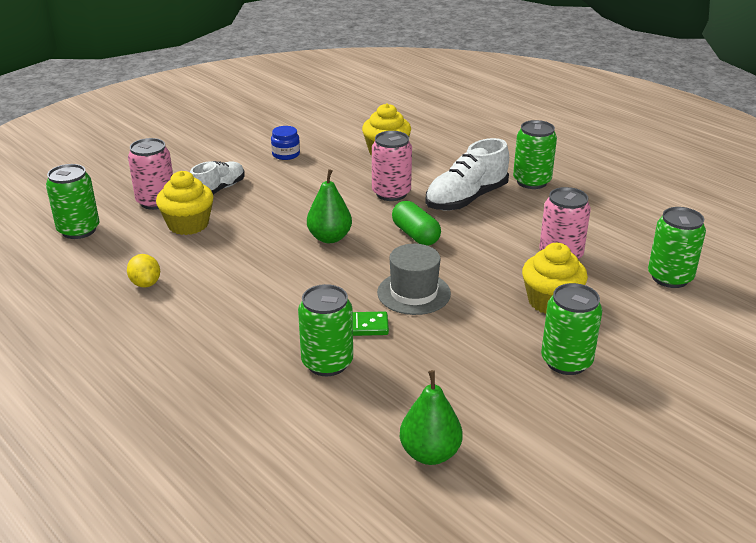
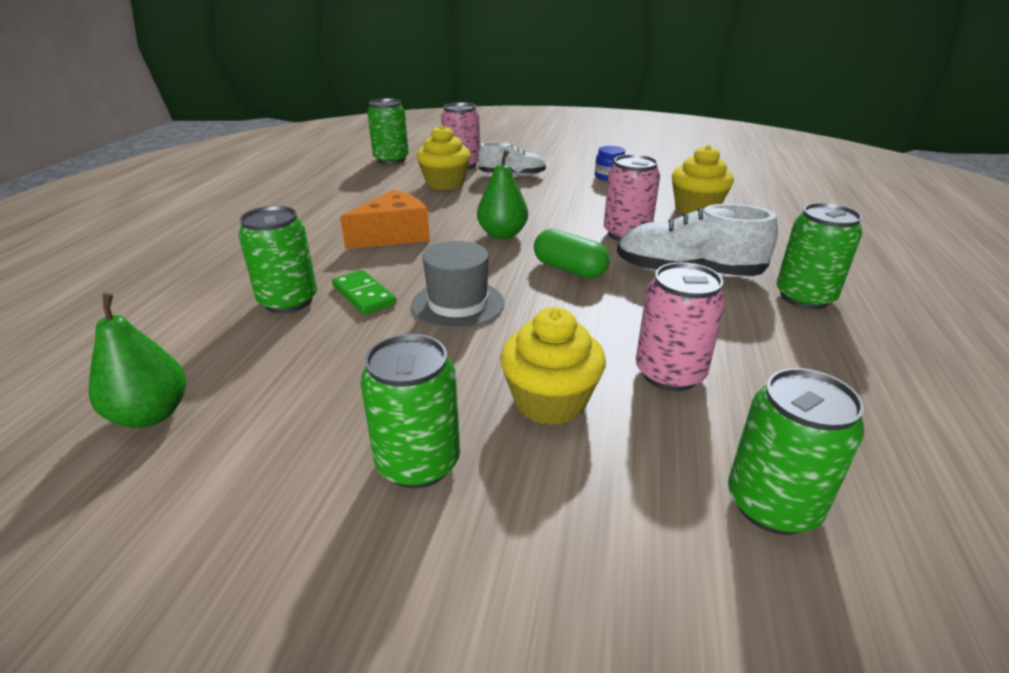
camera: 55 degrees right, 0 degrees up
yellow lemon [127,254,160,287] -> none
green capsule [392,201,441,246] -> green capsule turned 75 degrees counterclockwise [534,229,610,279]
none -> orange cheese [340,190,430,249]

